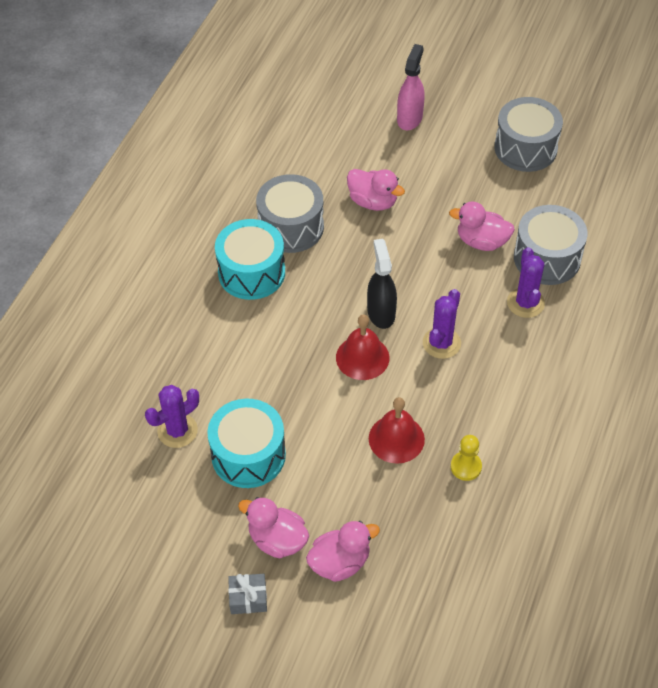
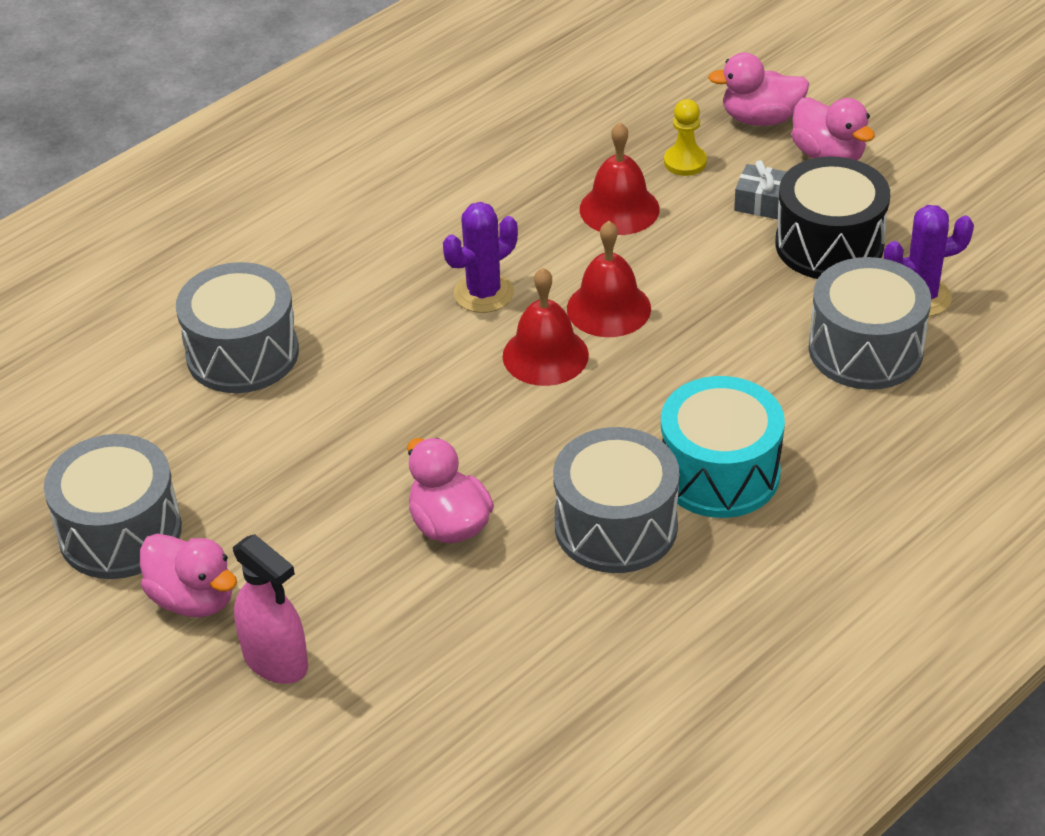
camera: 155 degrees left, 10 degrees down
turquoise drum [207,399,286,488] -> black drum [775,156,890,279]
grey gift [228,574,267,614] -> grey gift moved to [734,160,787,219]
black spray bottle [367,239,397,329] -> red bell [502,268,589,386]
pink spray bottle [397,44,425,130] -> pink spray bottle turned 90 degrees counterclockwise [233,534,308,684]
pink duck [449,202,515,251] -> pink duck moved to [140,533,237,617]
yellow pawn [451,435,482,481] -> yellow pawn moved to [664,99,707,176]
purple cactus [507,247,545,318] -> none
none -> grey drum [809,257,931,390]

